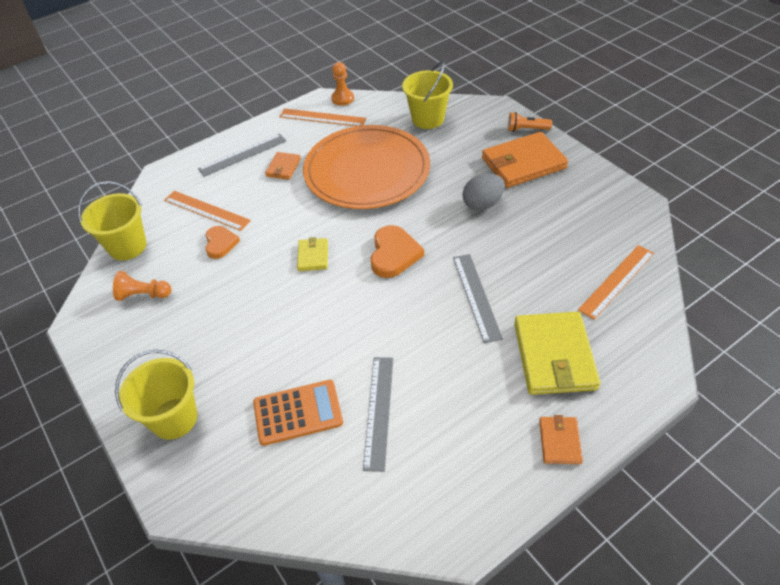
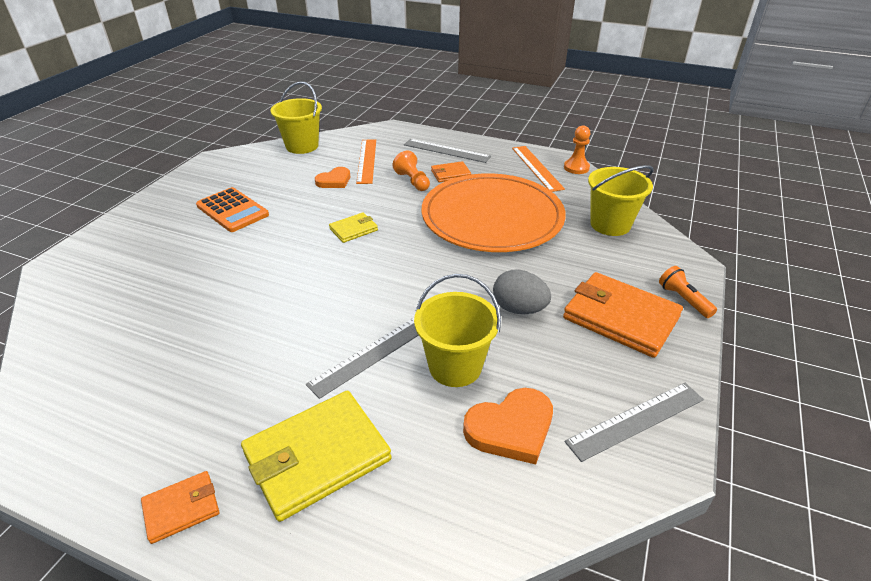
camera: 55 degrees right, 10 degrees down
orange pawn [113,271,171,301] -> orange pawn moved to [393,151,430,191]
yellow bucket [115,350,197,440] -> yellow bucket moved to [414,274,501,387]
orange calculator [253,380,343,446] -> orange calculator moved to [196,187,269,232]
grey ruler [363,357,393,472] -> grey ruler moved to [565,383,704,462]
orange heart [370,225,424,278] -> orange heart moved to [463,388,553,465]
orange ruler [578,245,654,320] -> none

